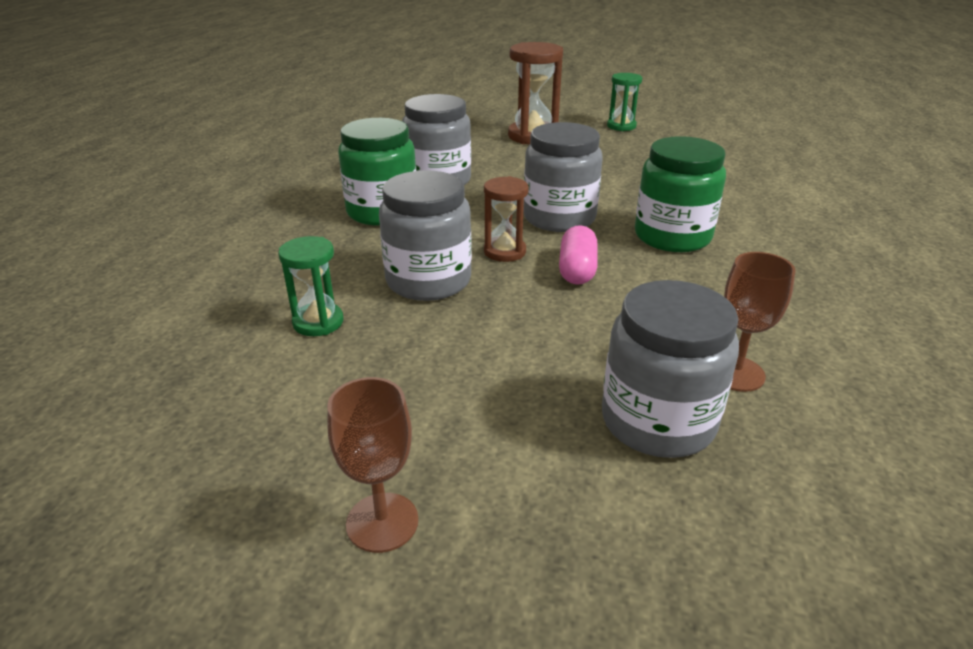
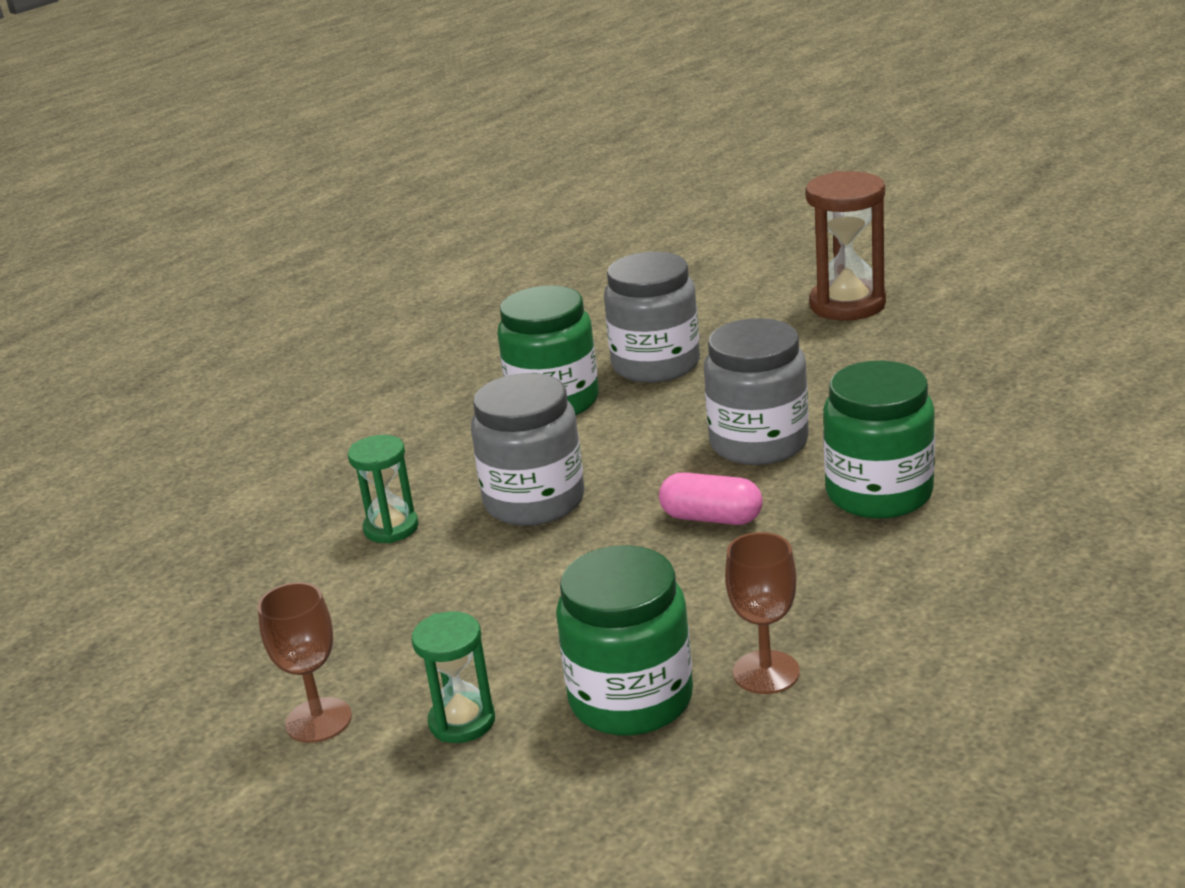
camera: 30 degrees right, 5 degrees down
brown hourglass [484,176,529,262] -> none
pink capsule [559,225,598,285] -> pink capsule turned 75 degrees clockwise [659,472,763,525]
grey jar [602,280,739,458] -> green jar [556,545,693,735]
green hourglass [607,73,642,131] -> green hourglass moved to [412,611,495,743]

